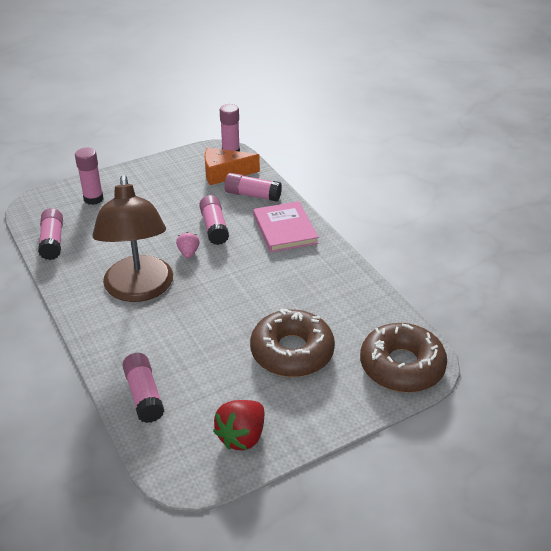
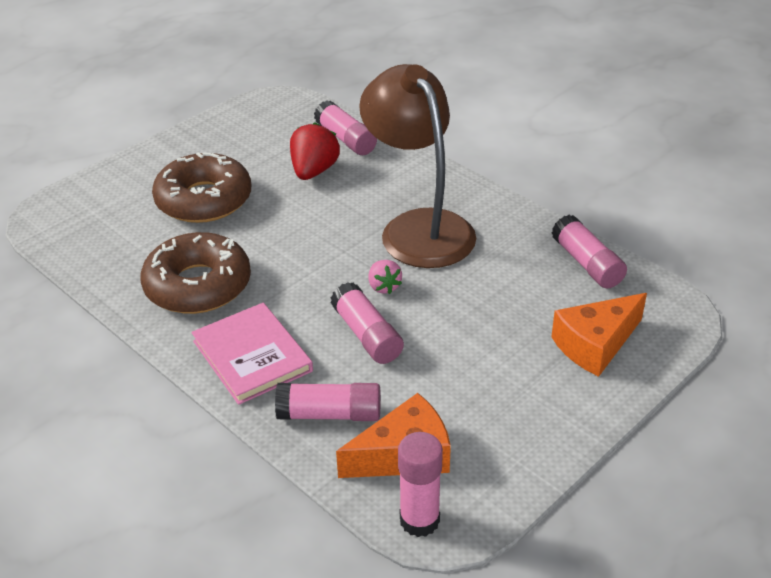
camera: 165 degrees right, 0 degrees up
pink glue stick [75,148,104,205] -> orange cheese [551,293,647,377]
red strawberry [213,400,264,450] -> red strawberry moved to [290,122,340,180]
brown donut [360,323,447,393] -> brown donut moved to [140,232,251,314]

